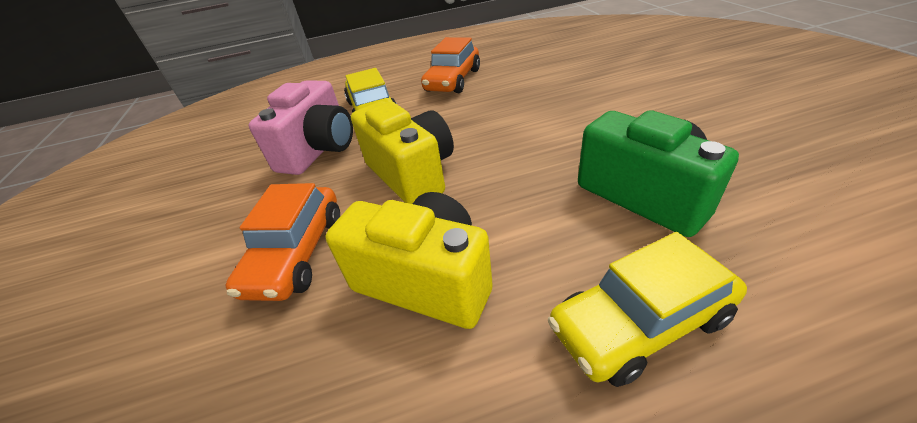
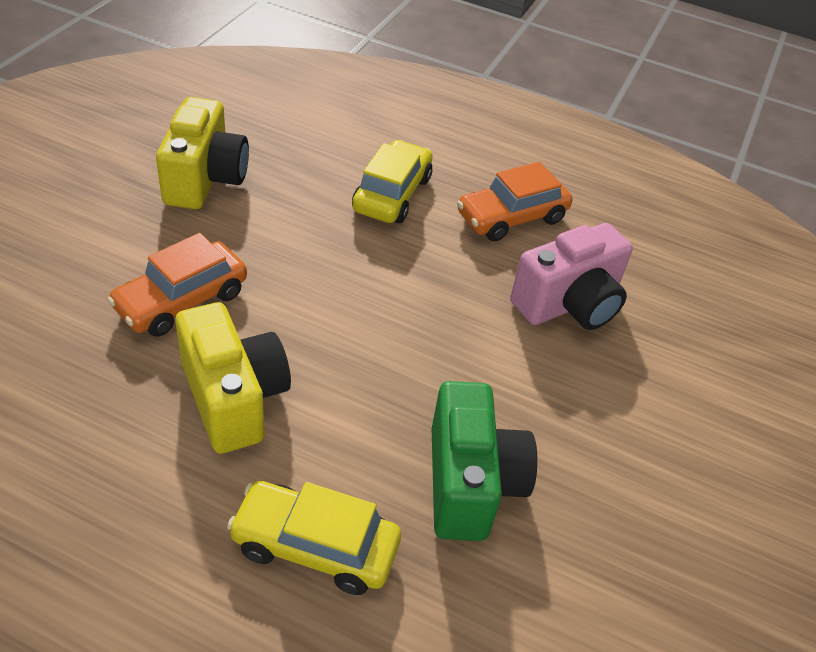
camera: 30 degrees right, 5 degrees up
pink camera [249,80,353,175] -> pink camera moved to [510,223,633,330]
yellow camera [351,101,454,204] -> yellow camera moved to [156,97,249,209]

